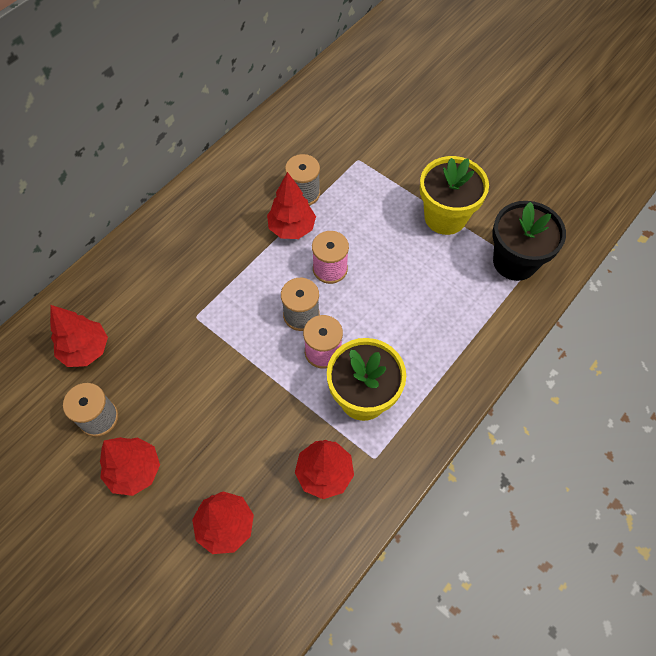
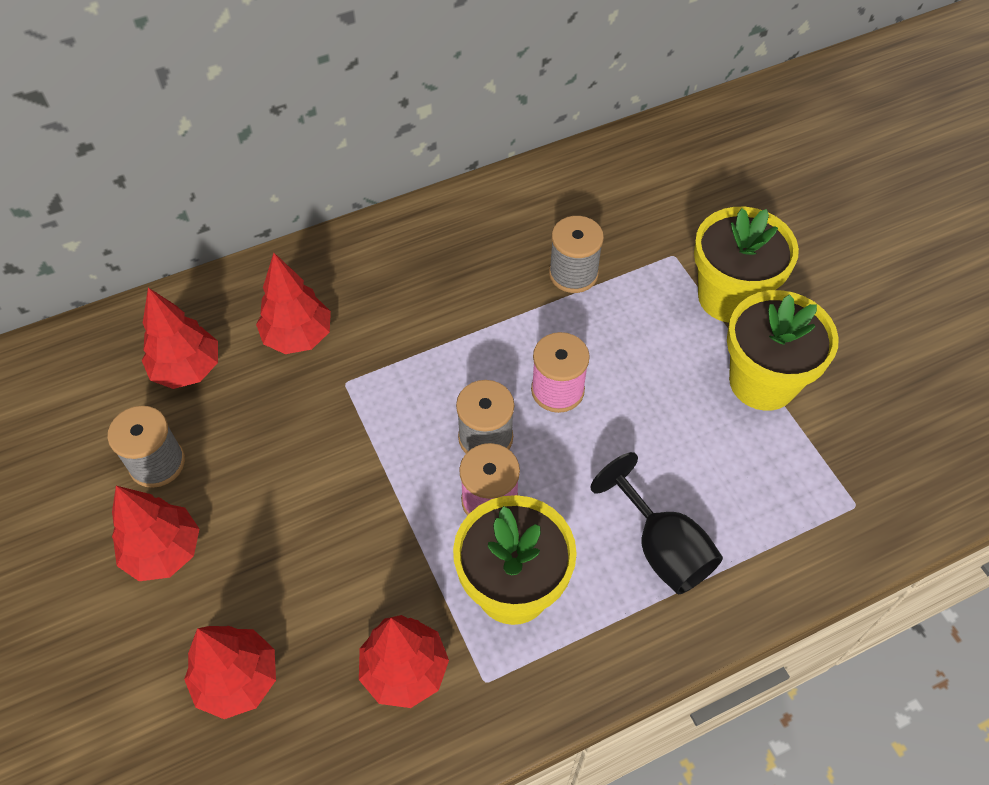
camera: 25 degrees right, 5 degrees down
red tree [267,172,316,239] -> red tree moved to [256,253,331,354]
black flower pot [492,201,566,281] -> none
none -> black goblet [590,452,723,595]
none -> yellow flower pot [694,207,799,323]

